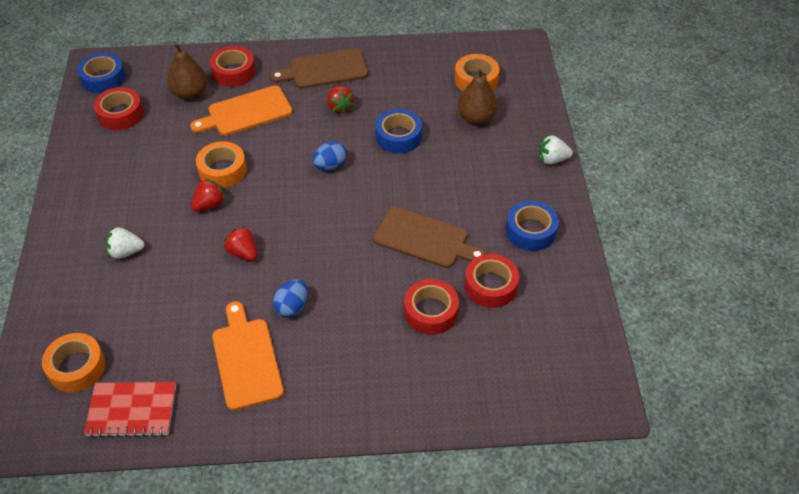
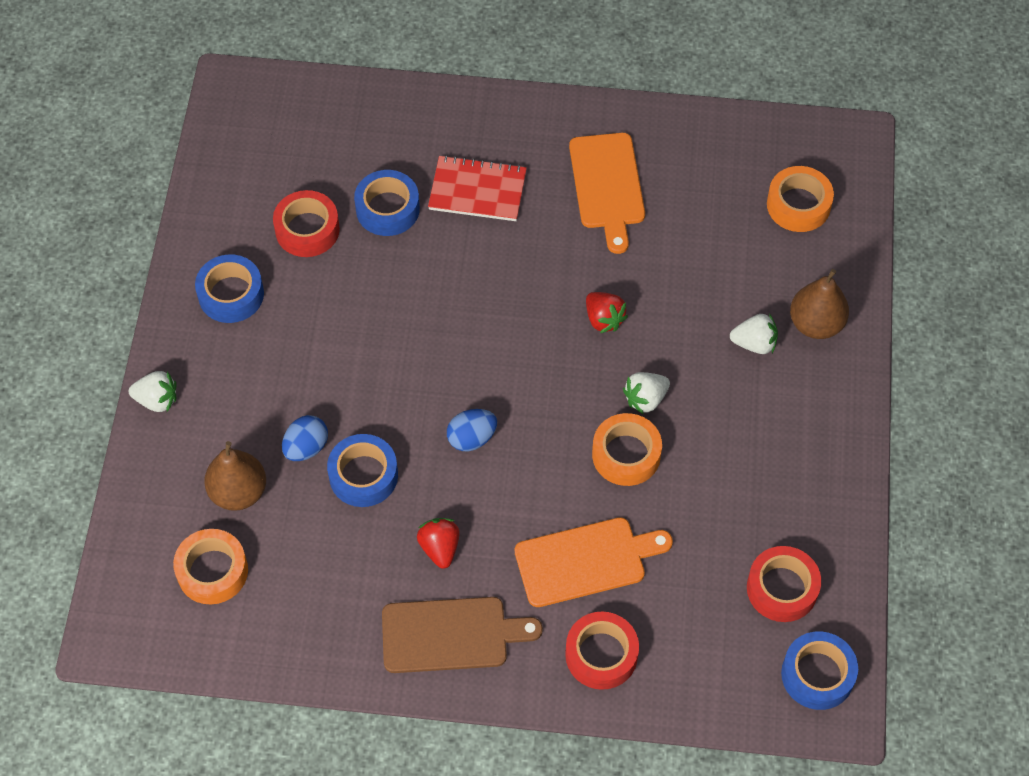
camera: 170 degrees left, 10 degrees up
red notebook [84,382,176,438] -> red notebook moved to [428,155,527,221]
brown pear [167,43,207,100] -> brown pear moved to [790,269,849,339]
red strawberry [191,178,226,211] -> white strawberry [623,372,670,415]
blue egg [273,279,308,317] -> blue egg moved to [282,415,328,461]
brown cutting board [373,206,486,268] -> none
red tape [404,279,459,335] -> blue tape [354,170,420,236]

